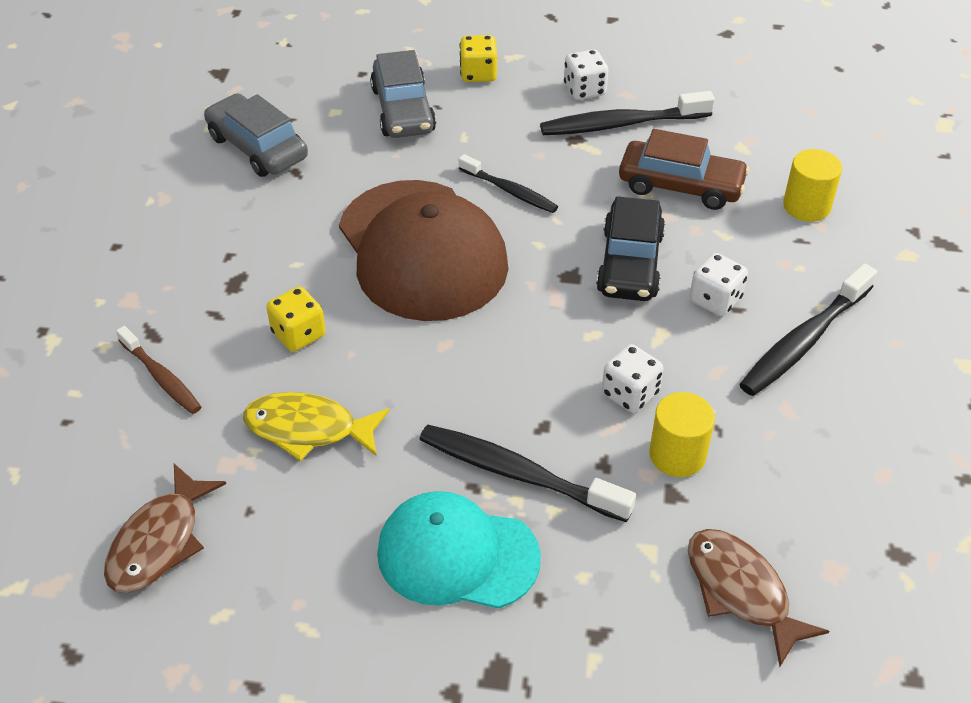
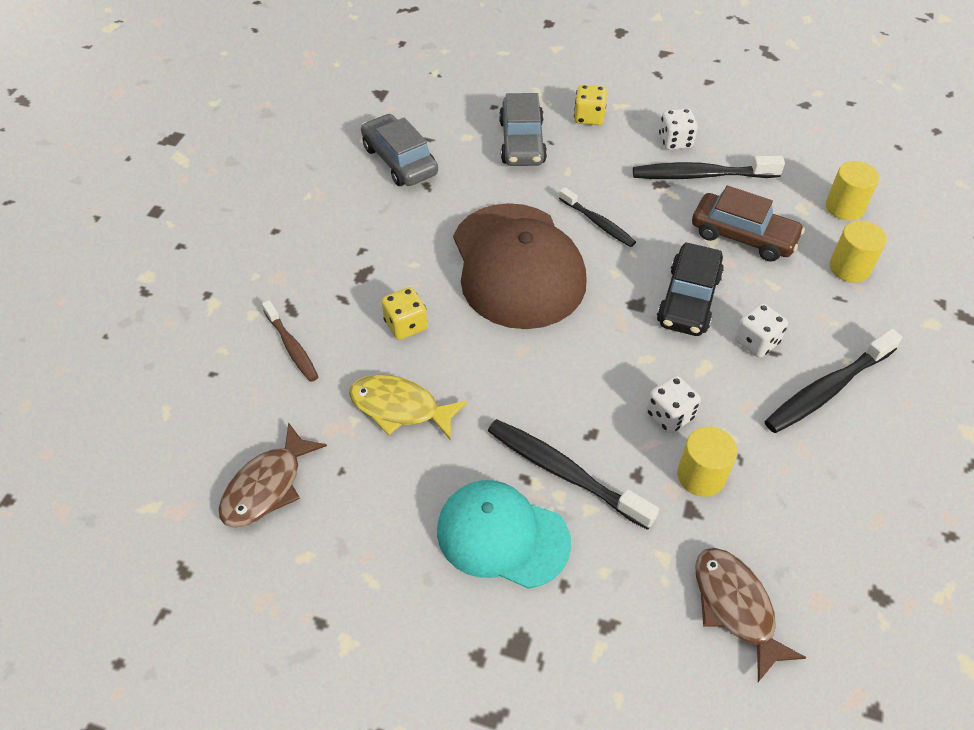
camera: 10 degrees right, 5 degrees up
none -> yellow cylinder [826,161,879,220]

